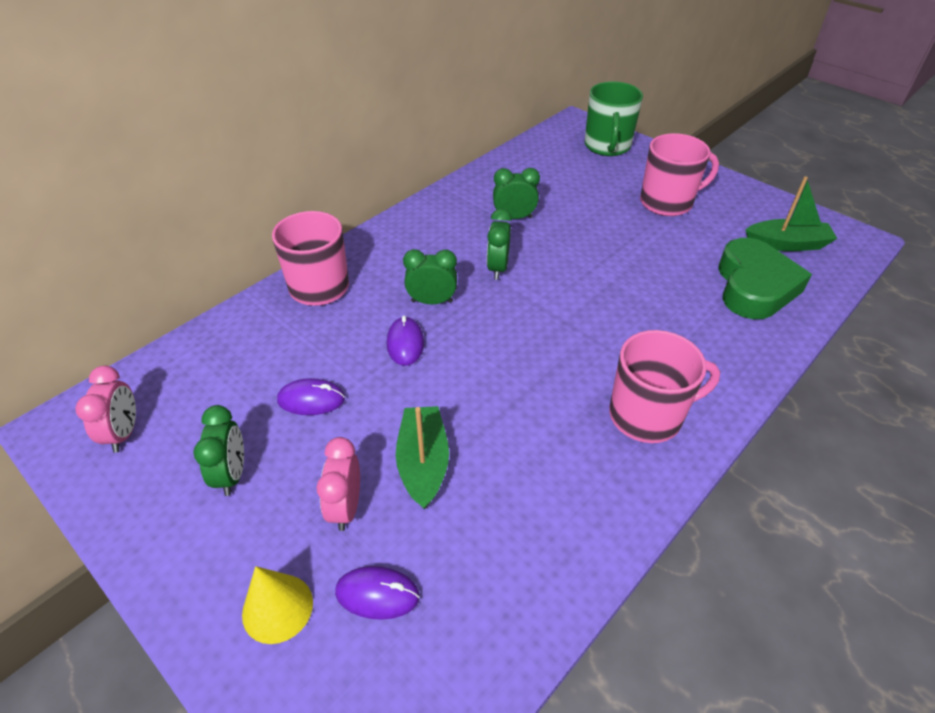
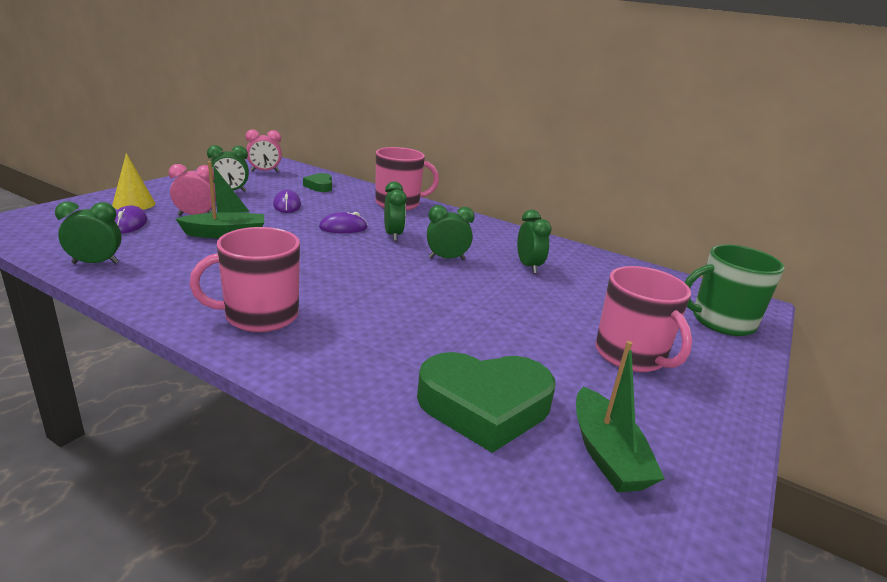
camera: 75 degrees right, 20 degrees down
pink mug [609,330,720,443] -> pink mug turned 90 degrees clockwise [190,227,300,332]
none -> green clock [55,201,122,264]
none -> green heart [303,173,332,192]

